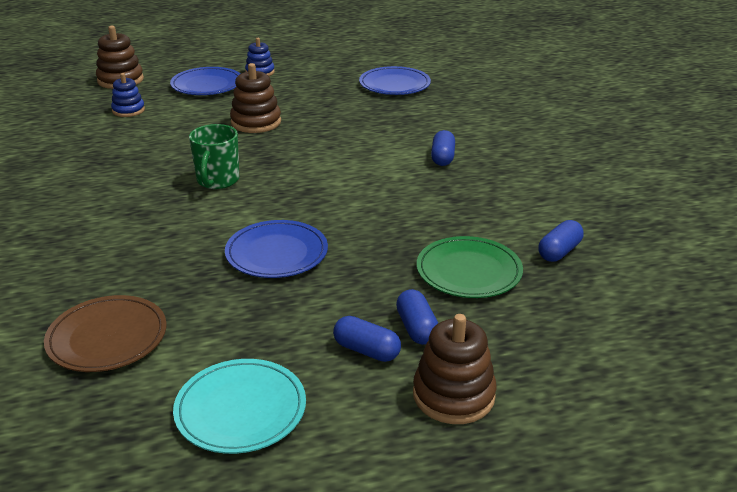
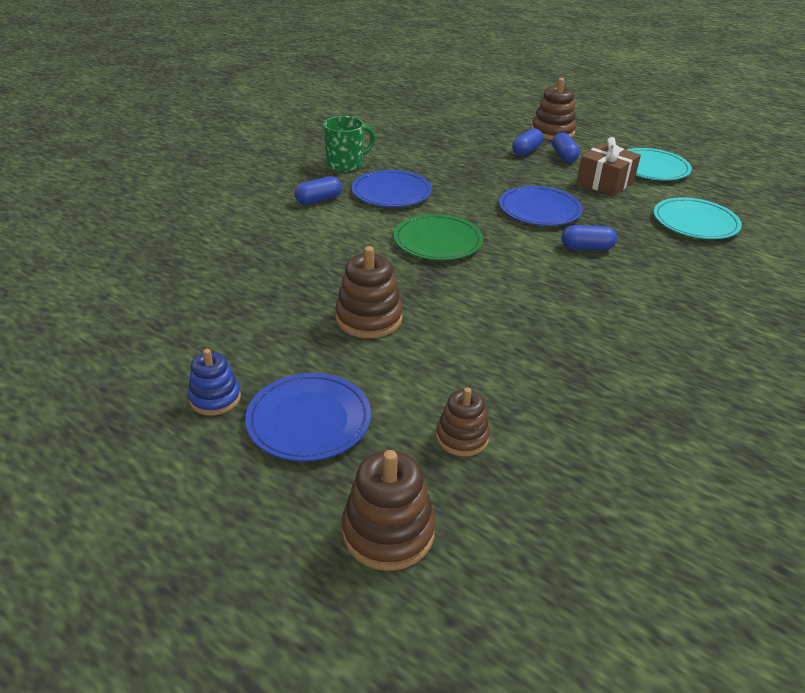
camera: 130 degrees left, 5 degrees up
brown plate [44,295,167,372] -> turquoise plate [654,197,742,239]
blue stacking toy [111,73,145,117] -> brown stacking toy [436,387,490,457]
green mug [189,124,239,189] -> green mug moved to [323,116,375,172]
blue plate [359,66,431,95] -> blue plate moved to [352,170,432,207]
green plate [417,236,523,298] -> green plate moved to [394,214,483,260]
blue capsule [538,220,584,262] -> blue capsule moved to [562,225,617,250]
none -> brown gift [576,137,641,196]

